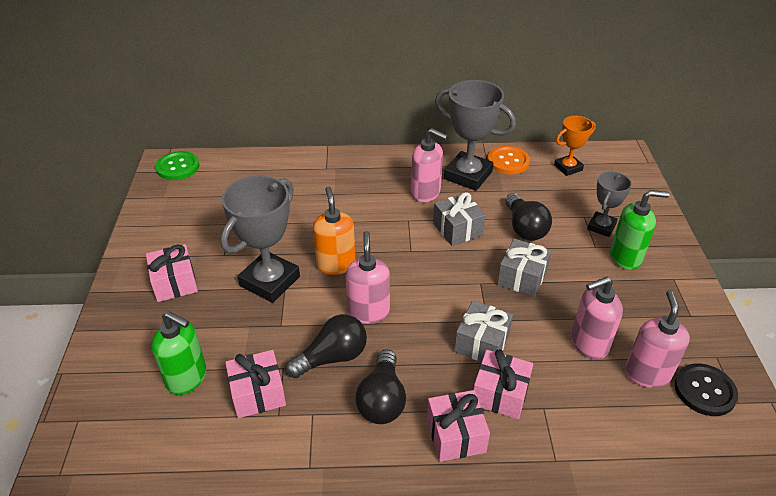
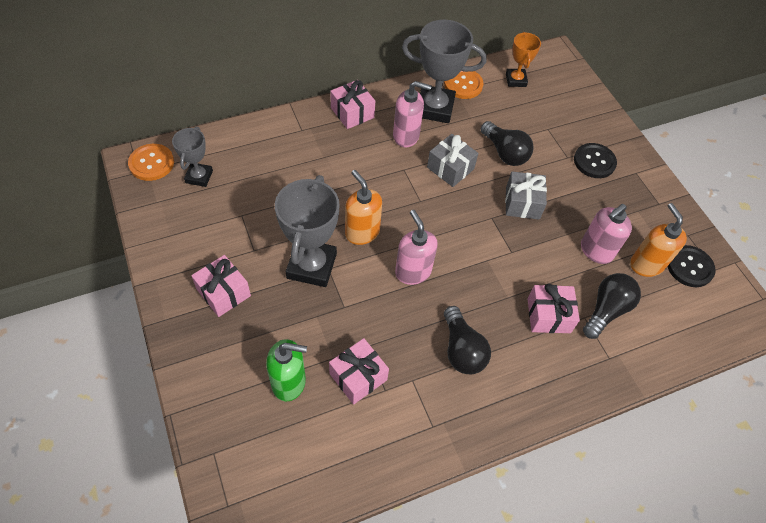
camera: 25 degrees left, 15 degrees up
green button [156,151,199,180] -> orange button [128,144,174,181]
black light bulb [285,314,367,378] -> black light bulb moved to [583,273,641,339]
pink gift [427,390,490,462] -> pink gift moved to [330,80,375,129]
grey gift [454,300,513,362] -> none
orange trophy [554,116,596,176] -> orange trophy turned 45 degrees counterclockwise [506,32,541,87]
grey trophy [587,171,632,237] -> grey trophy moved to [172,127,213,187]
green soap dispenser [610,190,670,270] -> black button [574,143,617,178]
pink soap dispenser [625,290,690,388] -> orange soap dispenser [630,203,687,277]

